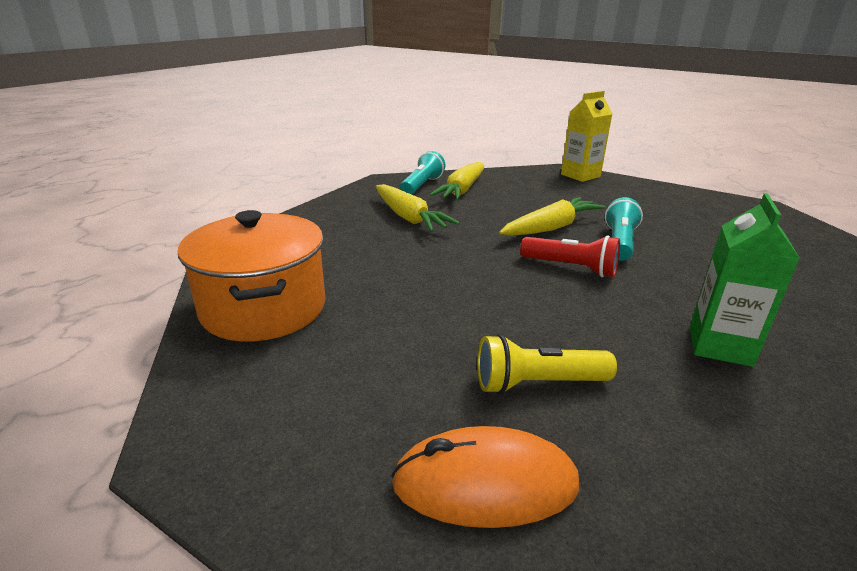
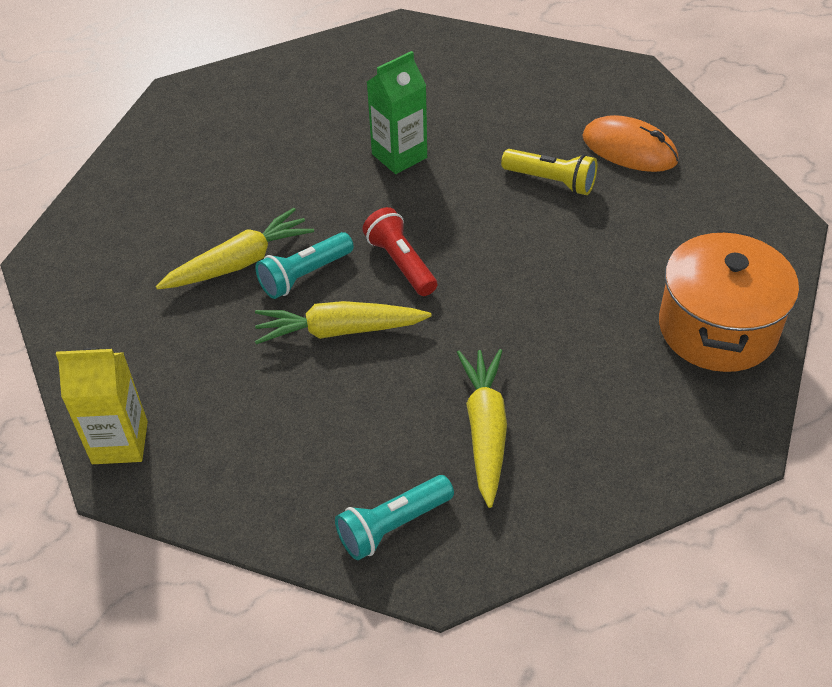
camera: 145 degrees left, 20 degrees up
yellow carrot [429,162,484,201] -> yellow carrot moved to [156,208,314,290]

